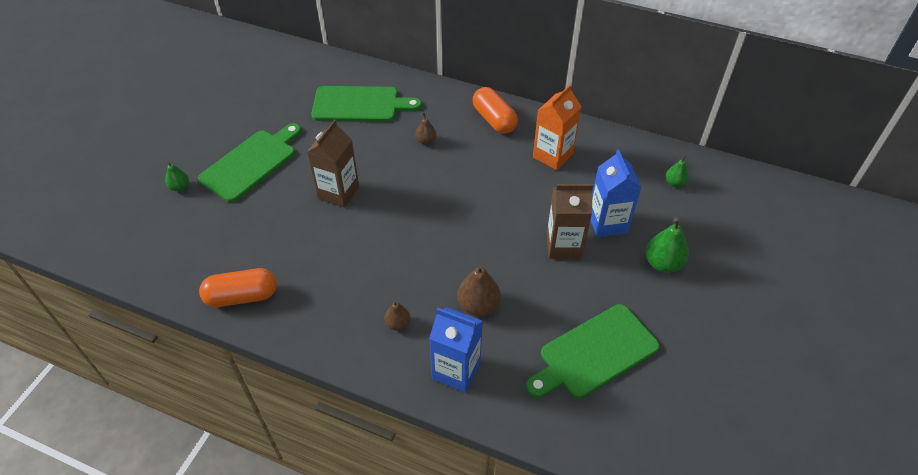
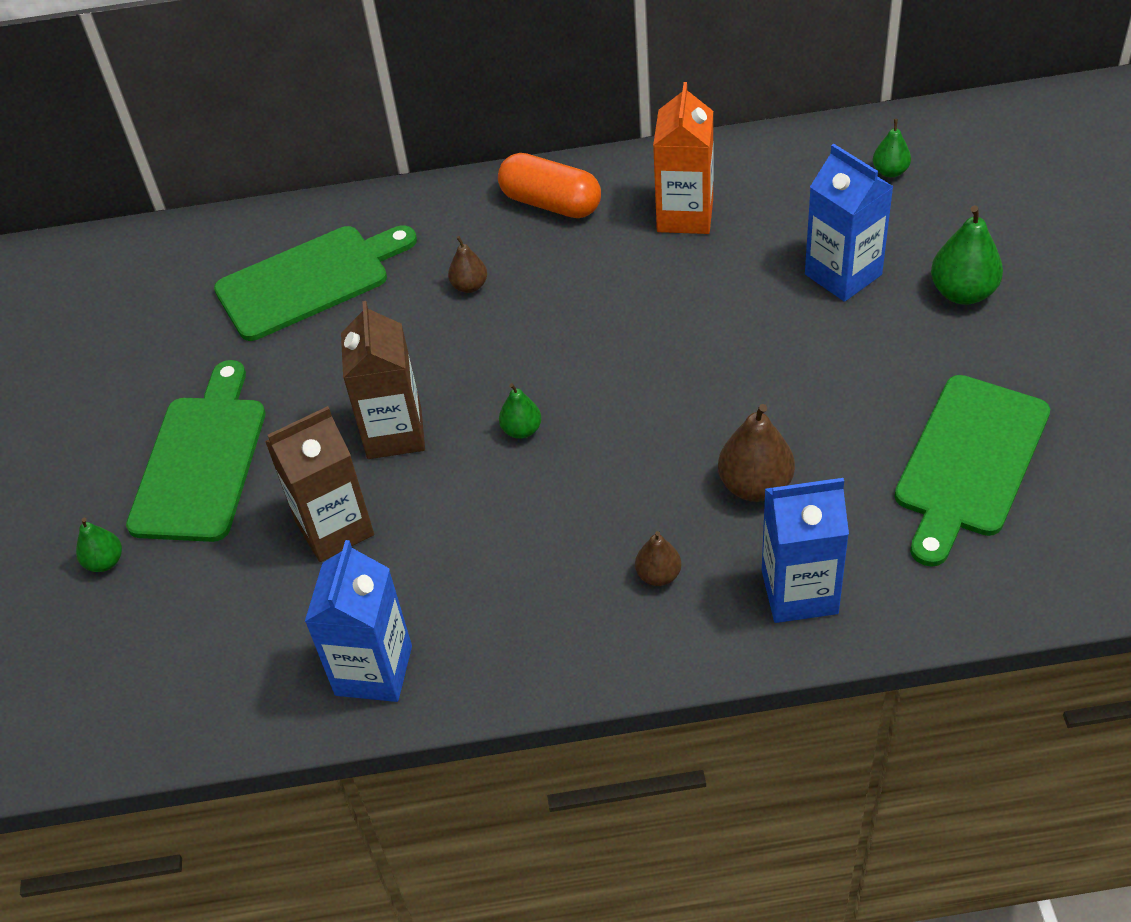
camera: 25 degrees left, 0 degrees up
orange capsule [199,268,277,307] -> blue carton [305,540,412,702]
brown carton [546,184,593,259] -> brown carton moved to [265,406,374,562]
none -> green pear [499,383,542,439]

